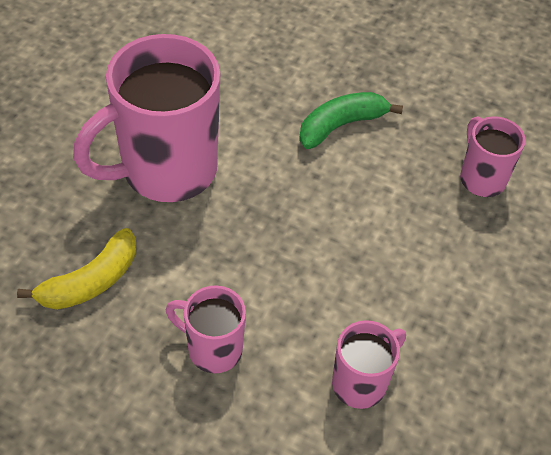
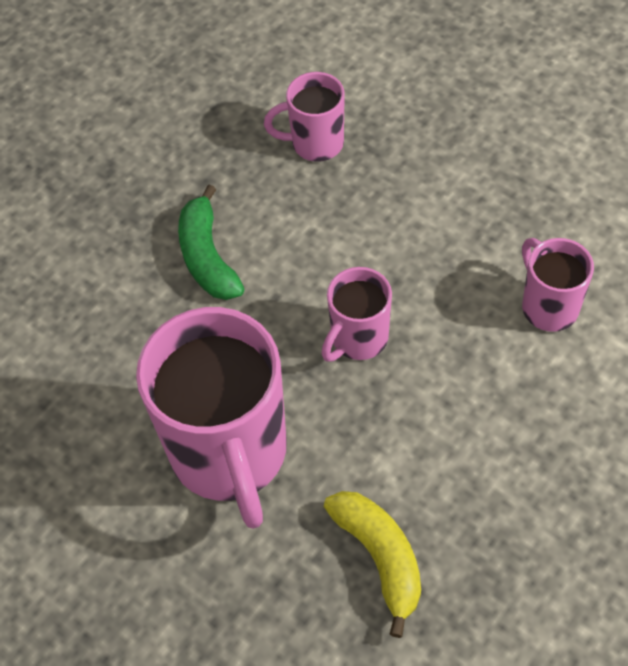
camera: 70 degrees left, 5 degrees up
pink mug [166,285,246,373] -> pink mug moved to [321,267,392,362]

